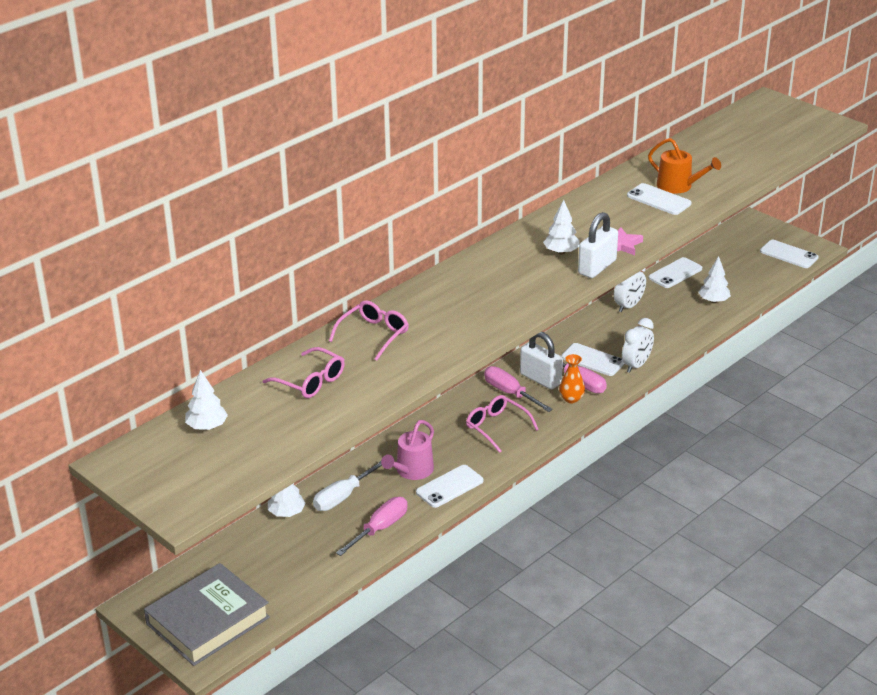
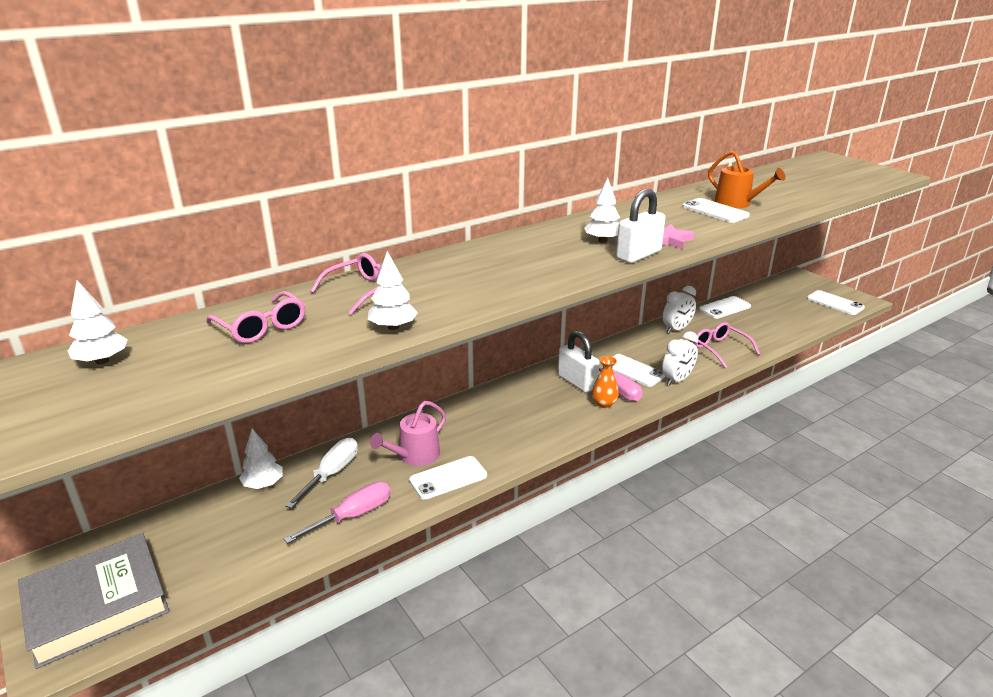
camera: 10 degrees right, 5 degrees down
white screwdriver [313,461,382,511] -> white screwdriver turned 150 degrees clockwise [285,438,358,508]
pink glasses [466,395,539,453] -> pink glasses moved to [694,322,760,368]
pink screwdriver [484,366,553,412] -> none
white tree [698,256,731,303] -> white tree moved to [368,251,418,330]

